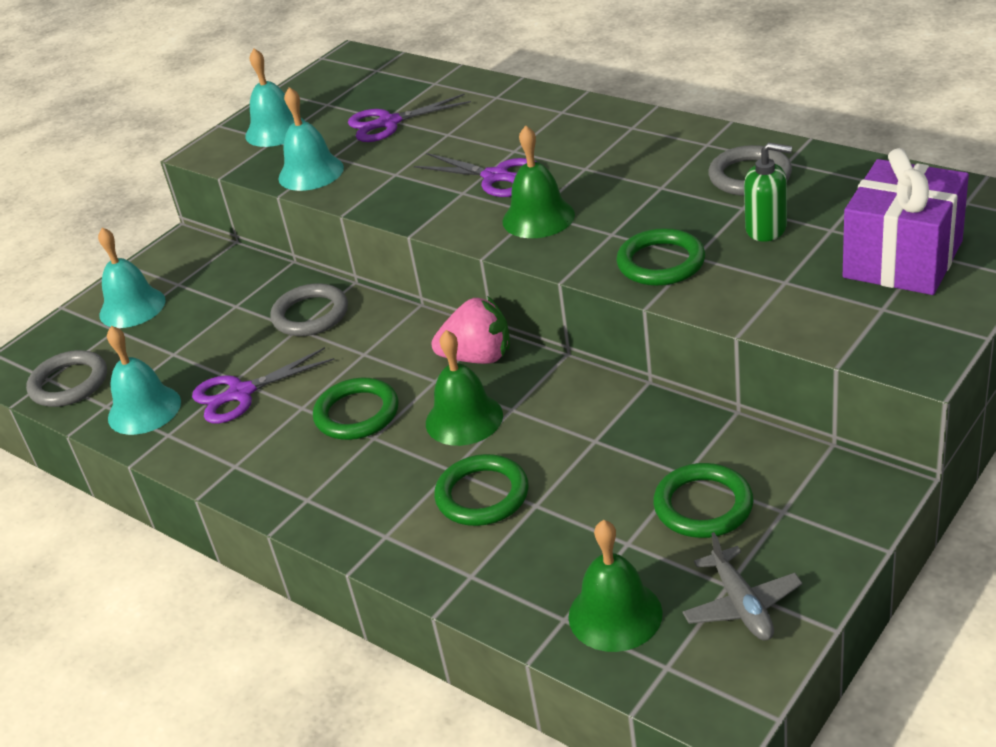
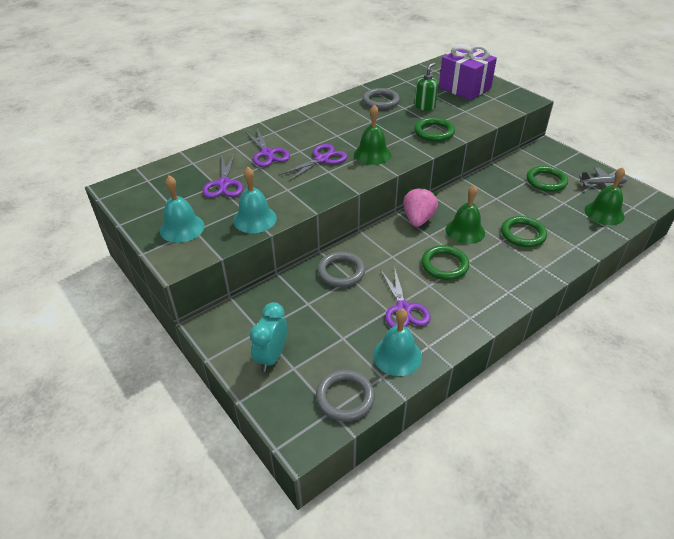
camera: 80 degrees left, 5 degrees up
turquoise bell [98,227,165,328] -> turquoise clock [250,302,287,372]
none -> purple scissors [245,129,290,167]

